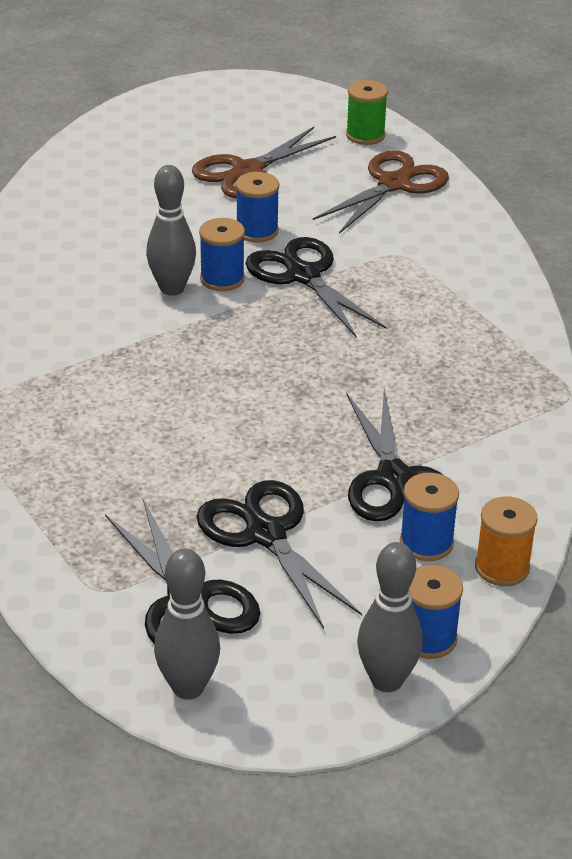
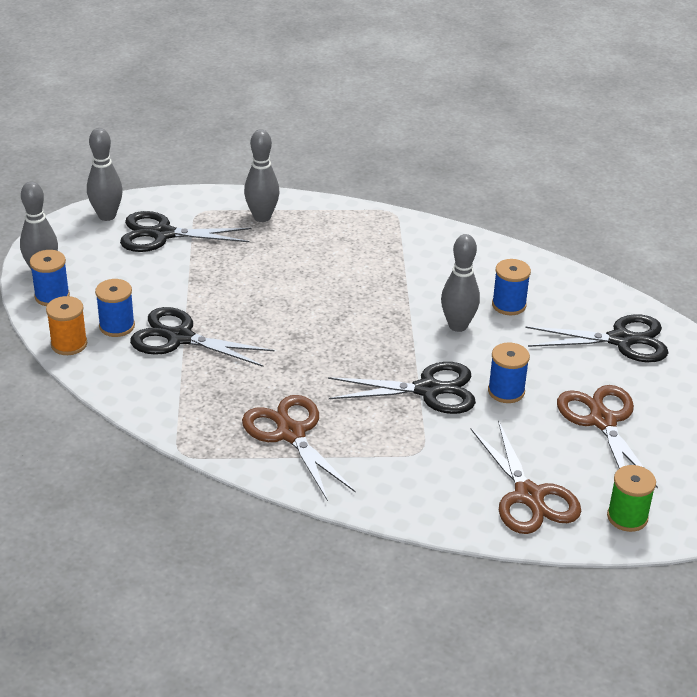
camera: 120 degrees right, 0 degrees up
black scissors [196,480,362,629] -> black scissors moved to [525,314,669,362]
blue spool [199,218,245,291] -> blue spool moved to [492,259,531,315]
none -> brown scissors [242,395,356,501]
none -> grey bowling pin [244,129,280,222]

